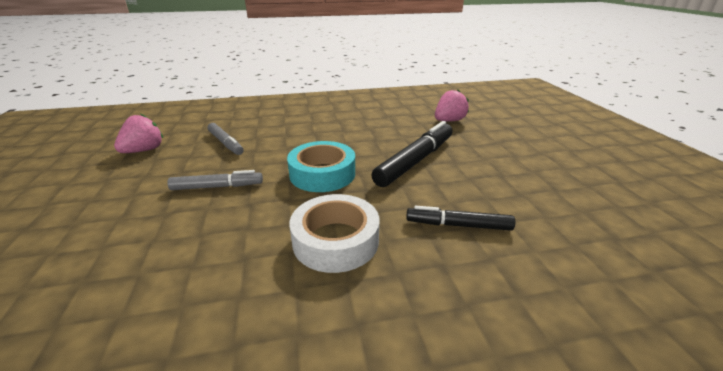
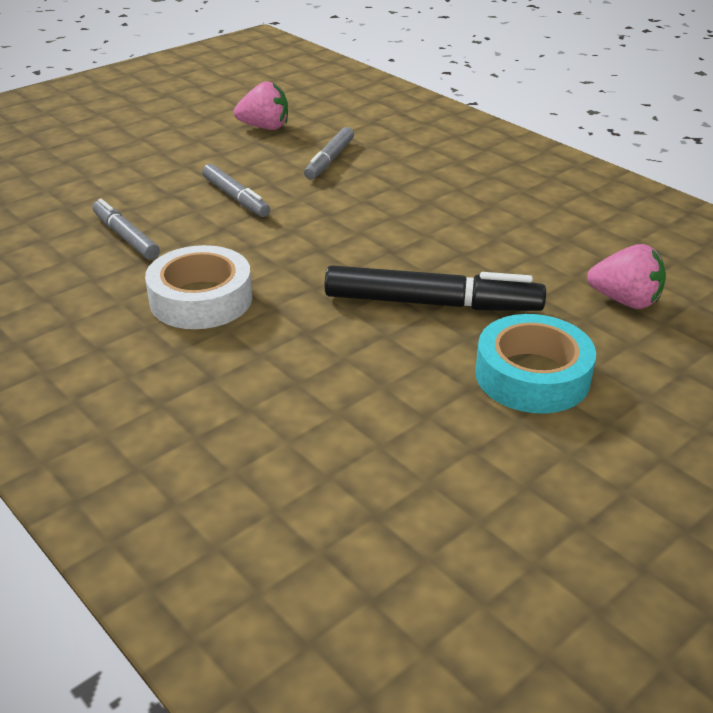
camera: 60 degrees right, 5 degrees up
turquoise tape [287,141,355,192] -> turquoise tape moved to [475,314,596,414]
black marker [406,206,515,231] -> none
none -> grey marker [92,199,160,260]

